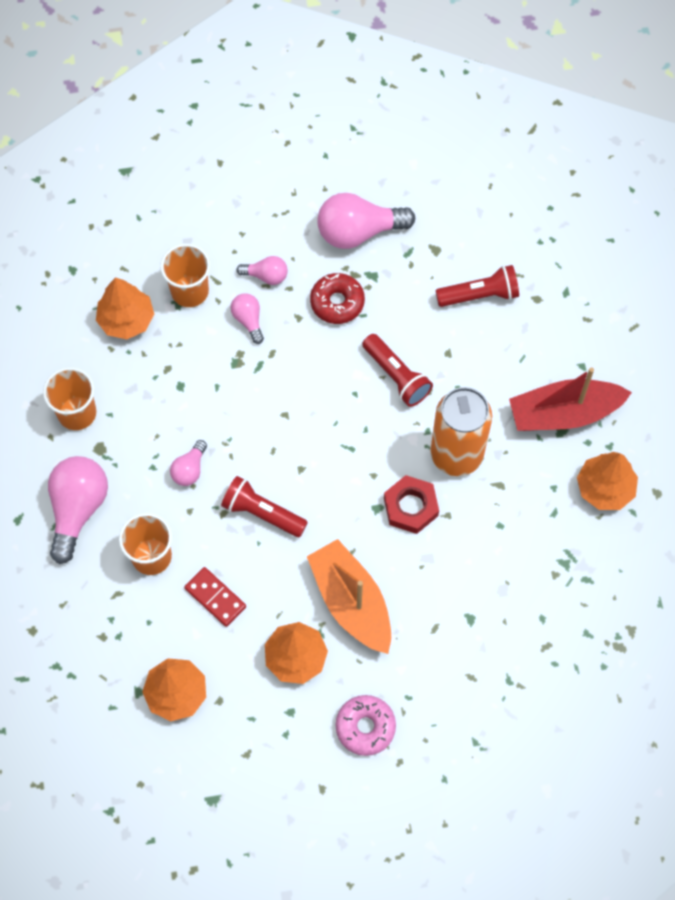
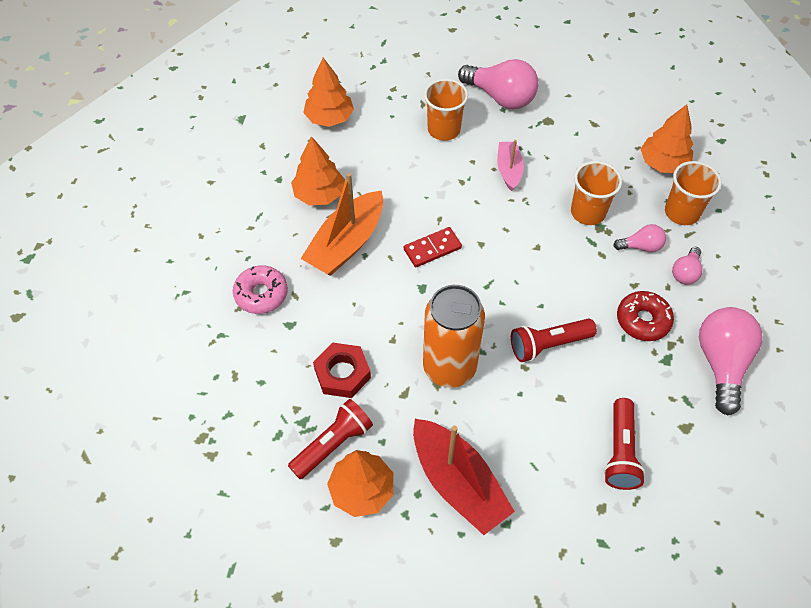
camera: 110 degrees right, 10 degrees down
orange cup [43,367,96,430] -> orange cup moved to [571,161,622,225]
pink light bulb [170,440,207,486] -> pink boat [497,140,524,191]
red domino [184,567,246,627] -> red domino moved to [404,227,462,267]
red flashlight [221,476,308,537] -> red flashlight moved to [288,399,373,479]
orange boat [307,539,391,654] -> orange boat turned 135 degrees clockwise [301,173,383,276]
pink donut [336,695,396,756] -> pink donut moved to [233,265,288,314]
red nut [384,475,439,534] -> red nut moved to [313,342,371,398]
red boat [509,367,632,431] -> red boat turned 135 degrees clockwise [413,419,515,535]

